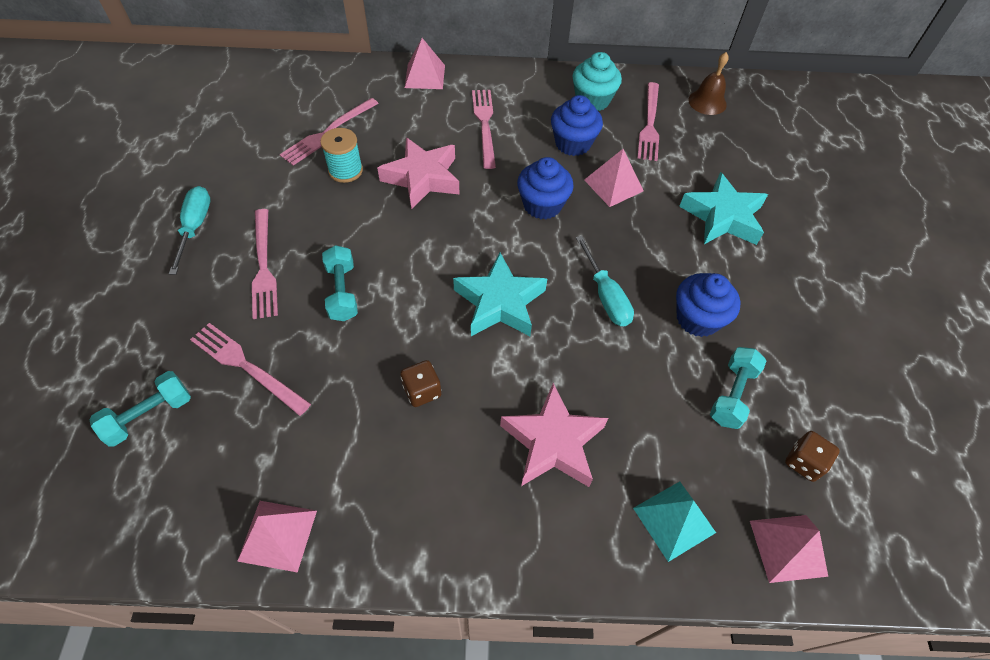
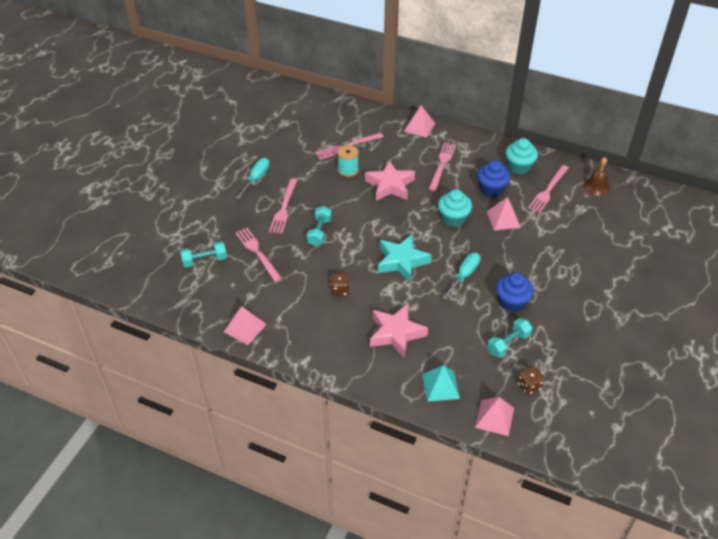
camera: 25 degrees right, 10 degrees down
blue cupcake [517,157,574,219] -> turquoise cupcake [438,189,472,227]
turquoise screwdriver [576,236,634,326] -> turquoise screwdriver turned 150 degrees counterclockwise [443,253,480,300]
turquoise star [679,172,768,245] -> none

